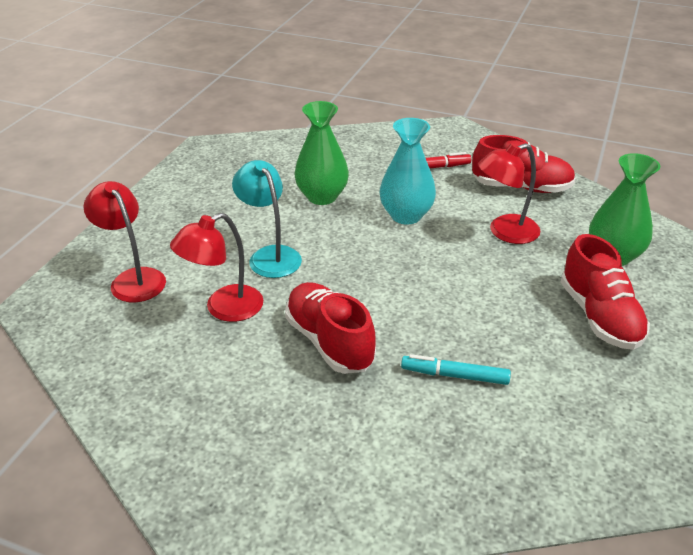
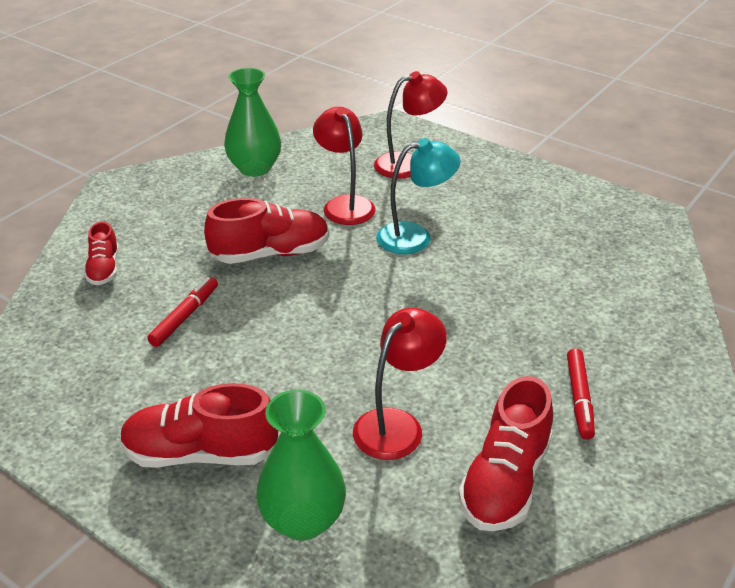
camera: 105 degrees right, 0 degrees up
green vase [294,101,349,205] -> green vase moved to [224,68,281,177]
turquoise vase [380,118,436,225] -> none
turquoise marker [401,354,511,385] -> red marker [147,277,218,347]
red lamp [478,143,540,244] -> red lamp turned 45 degrees clockwise [353,307,447,460]
none -> red shoe [84,221,119,285]

